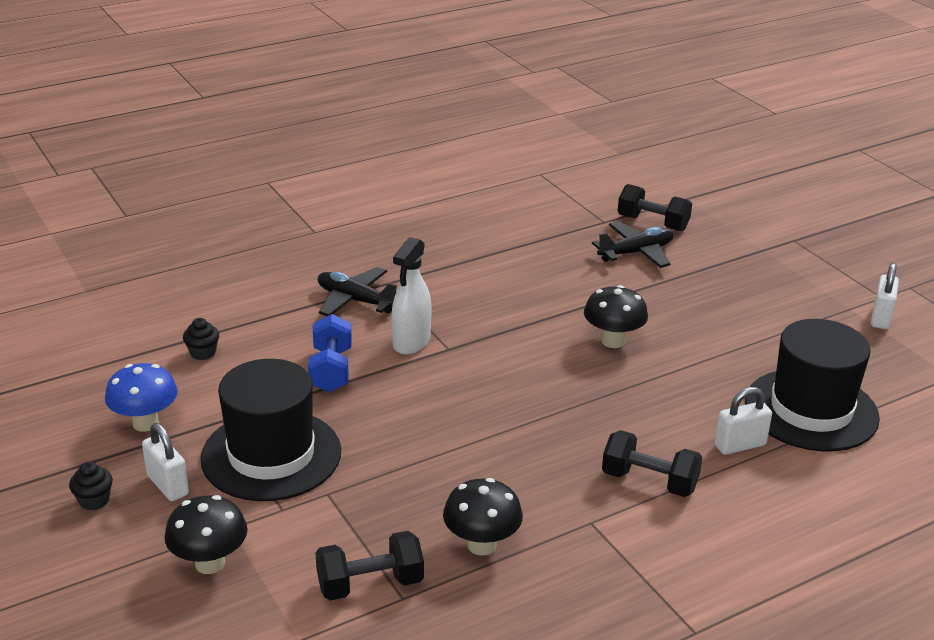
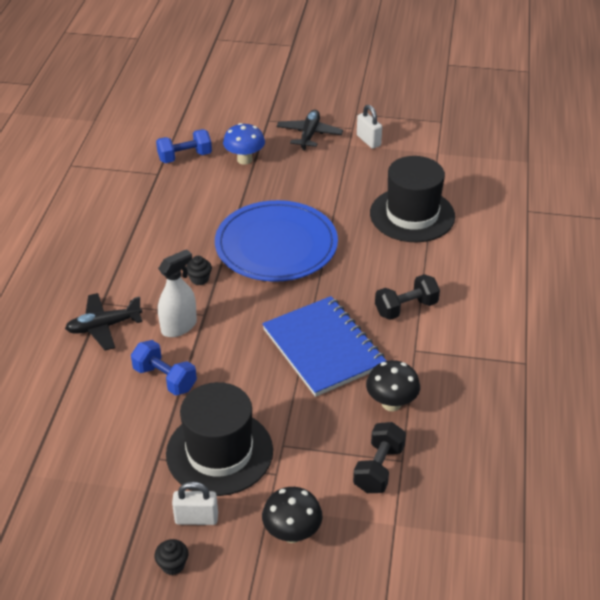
camera: 50 degrees left, 10 degrees up
blue mushroom [105,363,178,432] -> blue mushroom moved to [223,123,265,165]
black cupcake [183,318,219,360] -> black cupcake moved to [186,256,212,285]
white spray bottle [391,237,431,355] -> white spray bottle turned 105 degrees counterclockwise [158,249,197,337]
black mushroom [584,285,648,348] -> blue plate [215,200,338,282]
black plane [592,221,674,268] -> black plane moved to [277,110,343,150]
black dumbbell [618,184,692,231] -> blue dumbbell [156,129,212,163]
white padlock [714,387,772,455] -> none
none -> blue notebook [262,296,386,397]

